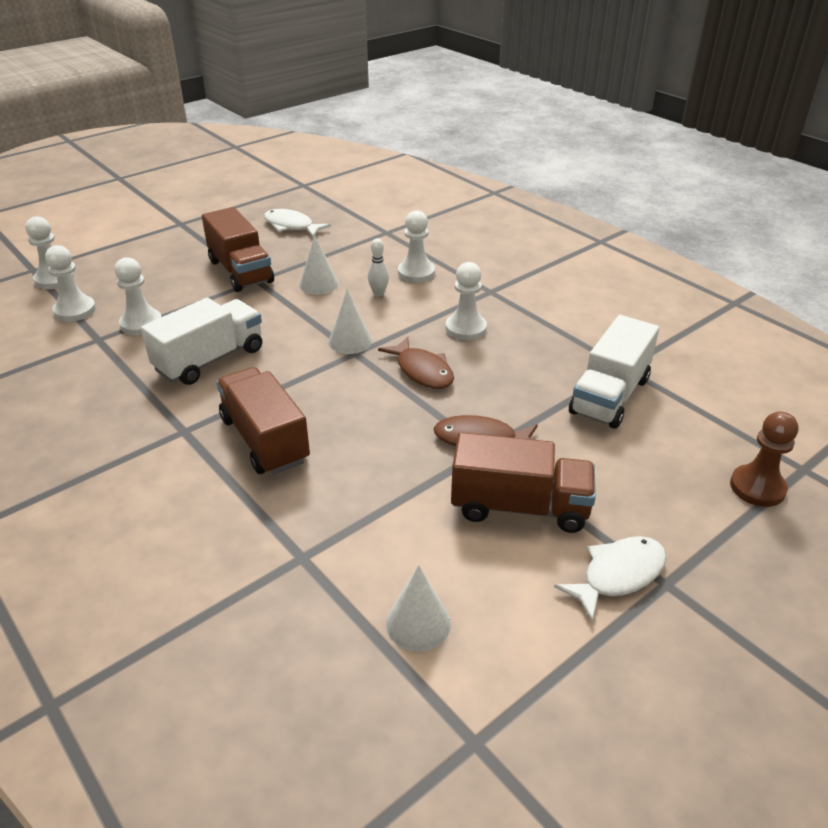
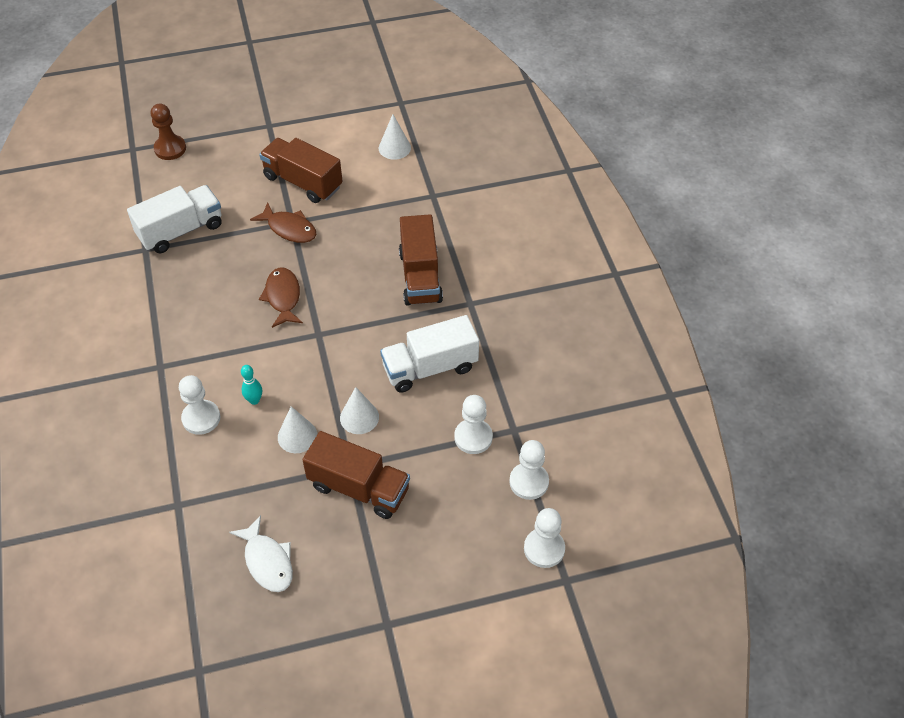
camera: 155 degrees left, 15 degrees up
brown truck [202,207,274,292] -> brown truck turned 120 degrees clockwise [303,431,410,519]
white cone [329,289,372,354] -> white cone moved to [340,387,379,434]
white bowling pin [368,239,389,297] -> turquoise bowling pin [241,365,262,405]
white pawn [446,262,487,340] -> none
white fish [554,536,666,621] -> none

